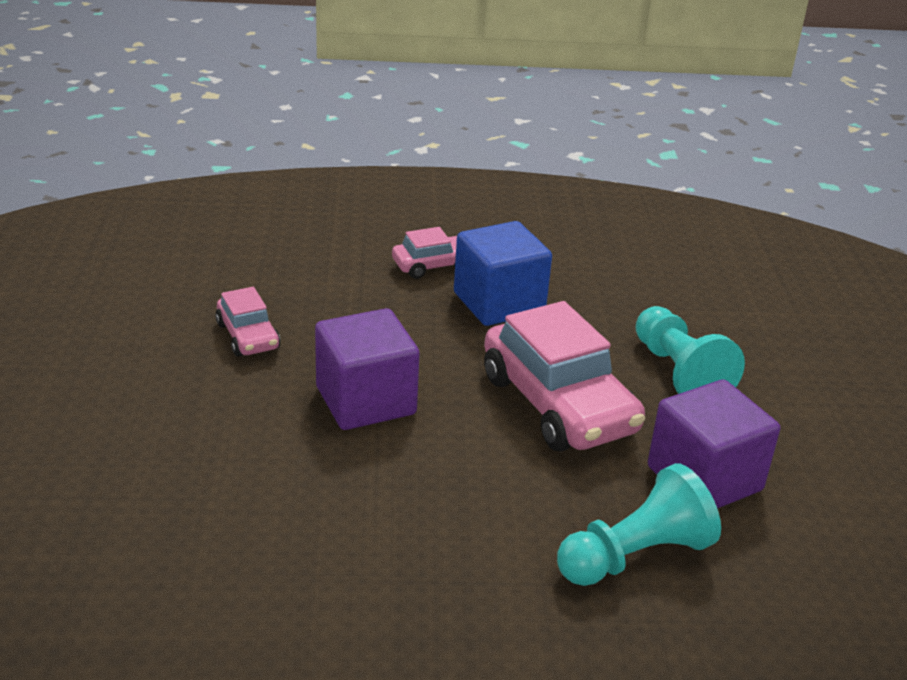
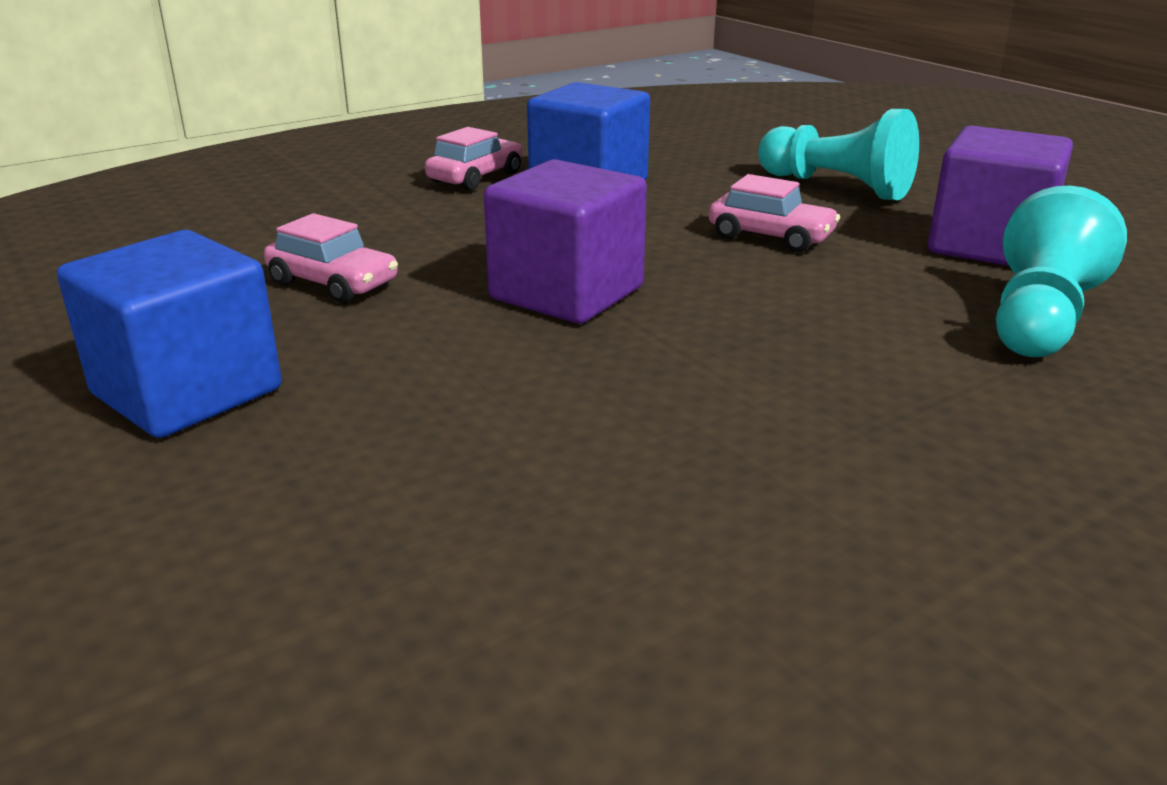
camera: 30 degrees left, 5 degrees down
pink car [484,301,645,452] -> pink car [709,174,840,252], size x0.51
none -> blue cube [57,230,282,438]

